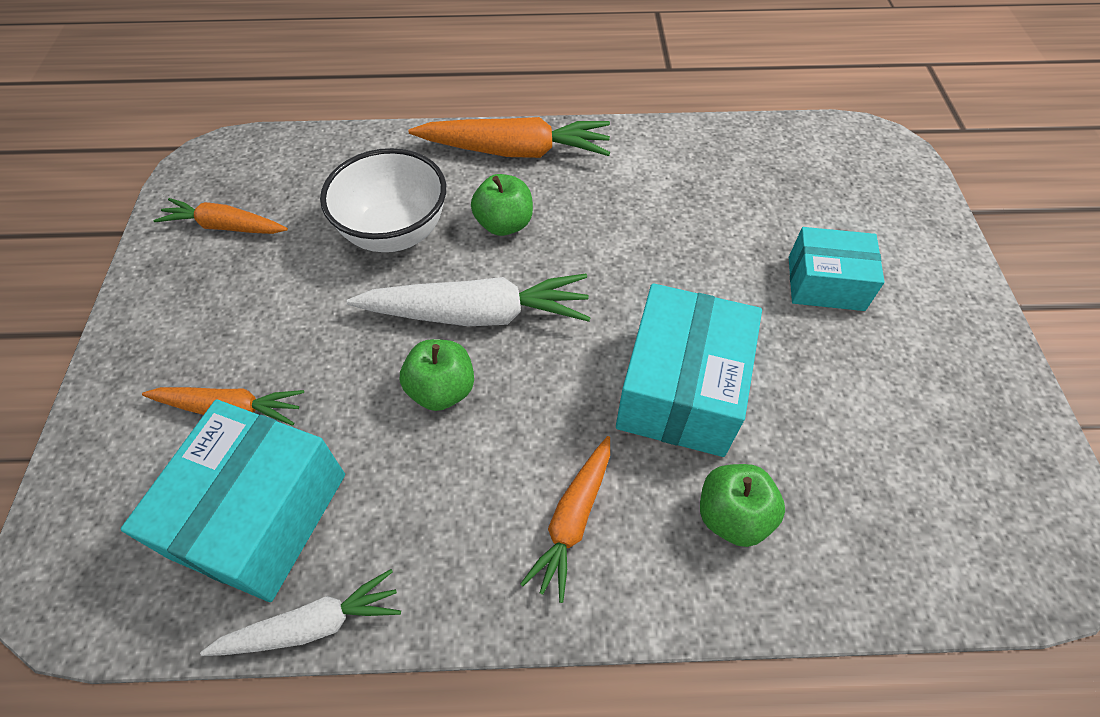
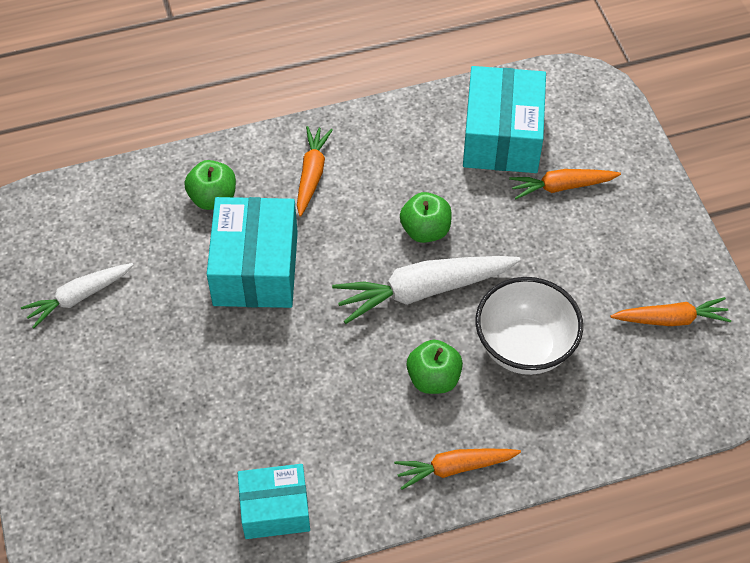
camera: 165 degrees right, 0 degrees up
white carrot [200,569,401,656] -> white carrot moved to [21,263,133,328]
orange carrot [408,117,610,158] -> orange carrot [394,449,521,490], size x0.62
turquoise box [789,227,885,311] -> turquoise box moved to [238,464,310,539]

